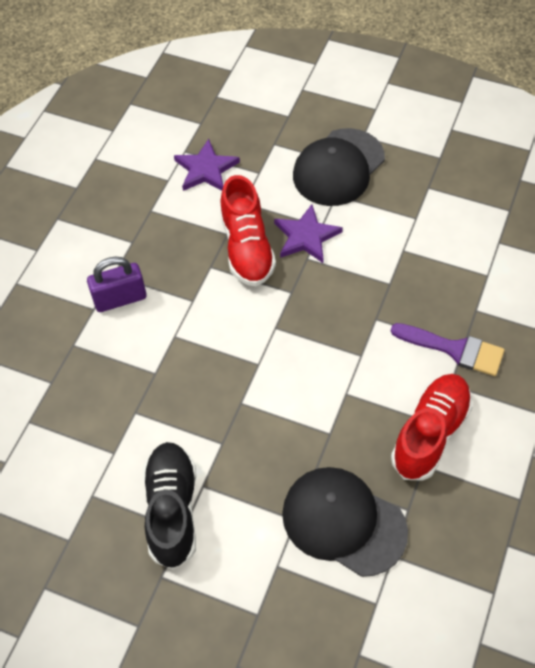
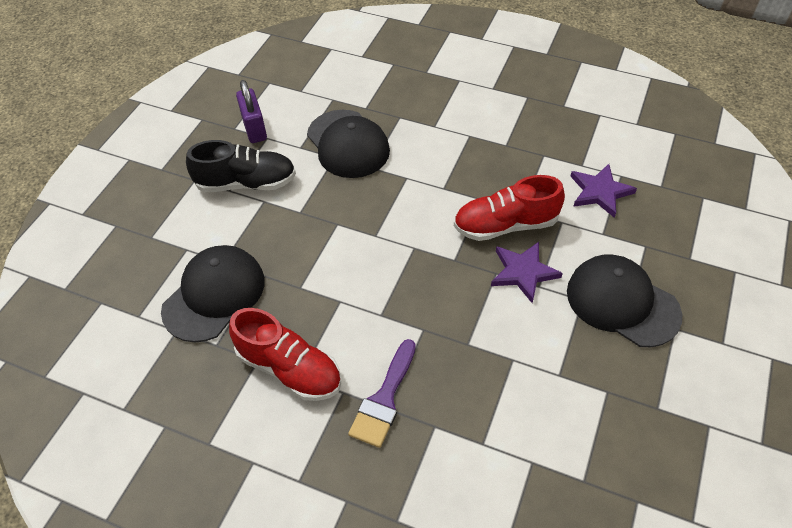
camera: 90 degrees right, 5 degrees down
purple padlock [87,256,147,312] -> purple padlock moved to [236,80,267,143]
none -> black cap [307,110,390,178]

